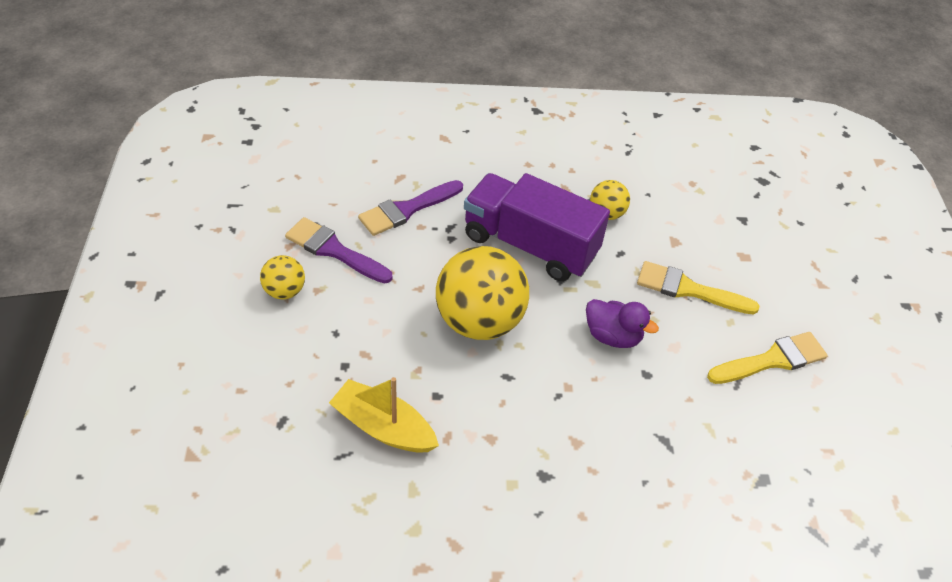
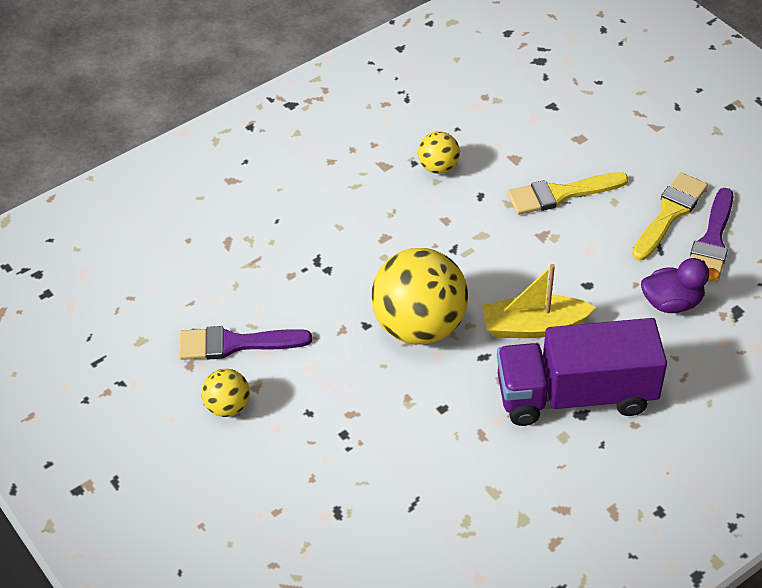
camera: 30 degrees left, 0 degrees up
yellow boat [329,377,439,453] -> yellow boat moved to [482,264,596,338]
purple brush [358,180,463,236] -> purple brush moved to [690,188,733,283]
purple truck [464,173,610,281] -> purple truck moved to [497,318,667,426]
purple duck [586,299,659,348] -> purple duck moved to [641,258,720,313]

